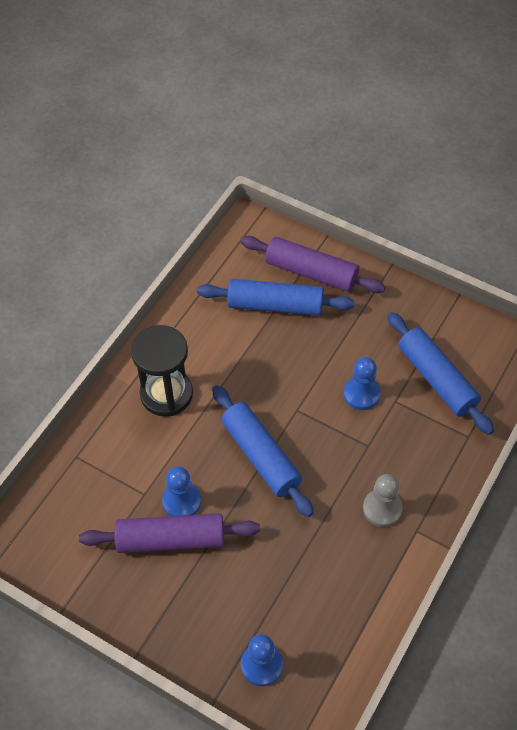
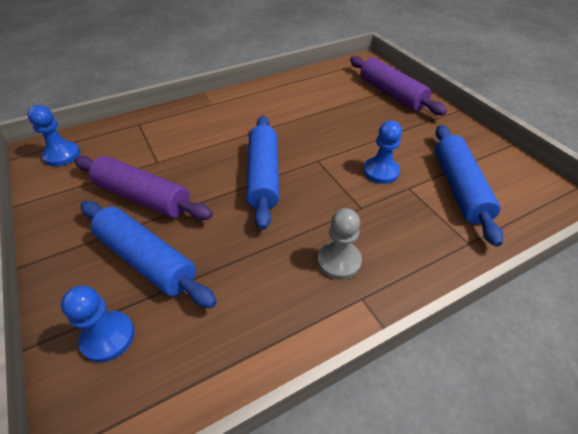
camera: 30 degrees right, 10 degrees down
black hourglass [131,325,193,417] -> none
blue pawn [162,466,201,516] -> blue pawn moved to [27,105,80,166]
blue rolling pin [197,279,355,316] -> blue rolling pin moved to [81,201,217,308]

